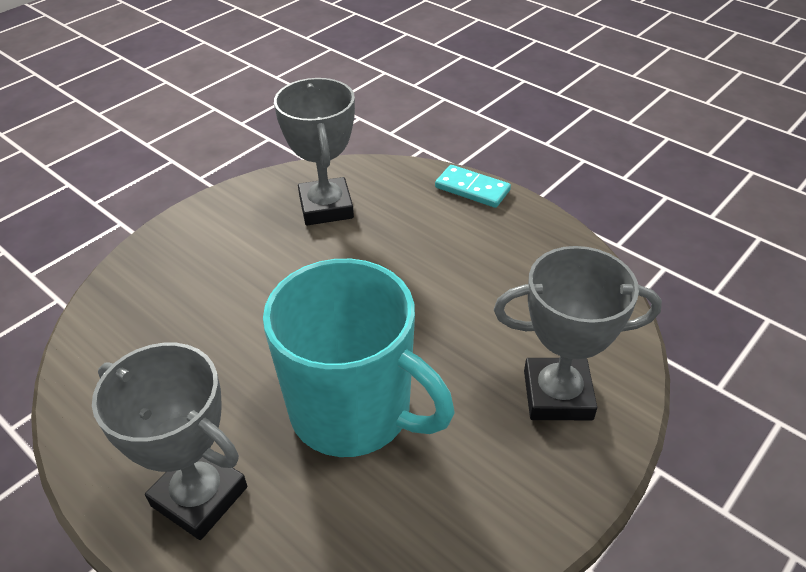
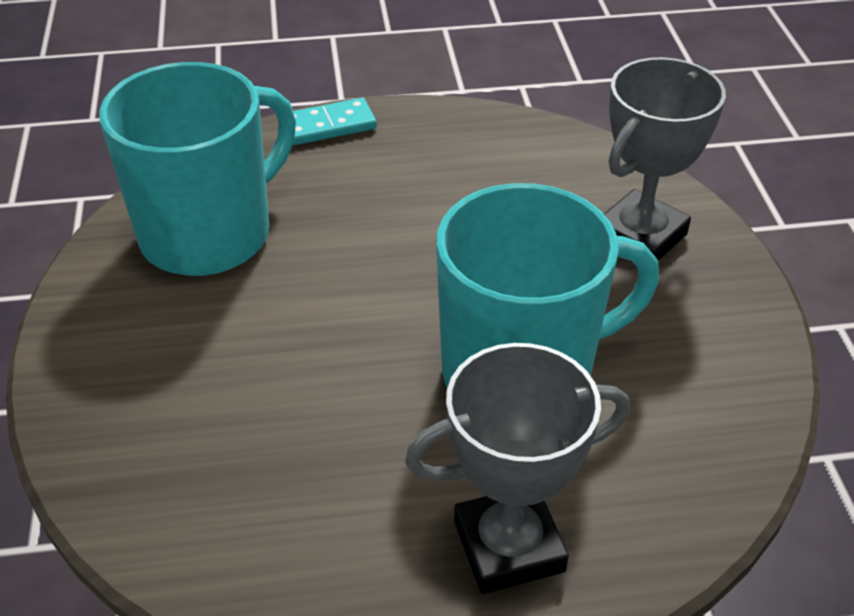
camera: 50 degrees left, 0 degrees up
grey trophy [274,78,355,226] -> turquoise mug [99,62,296,276]

